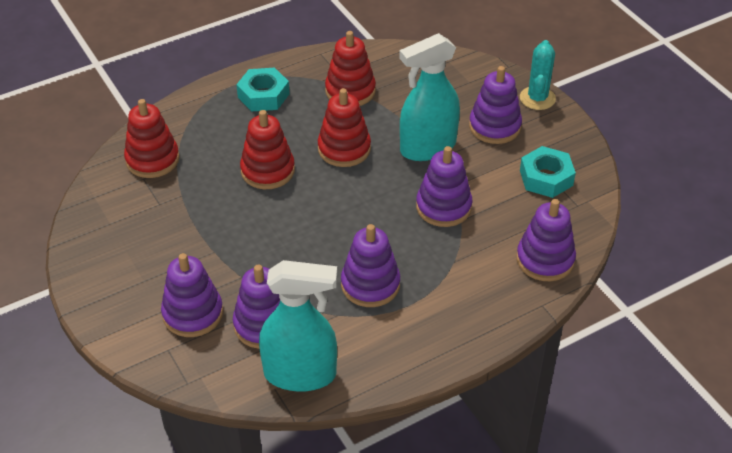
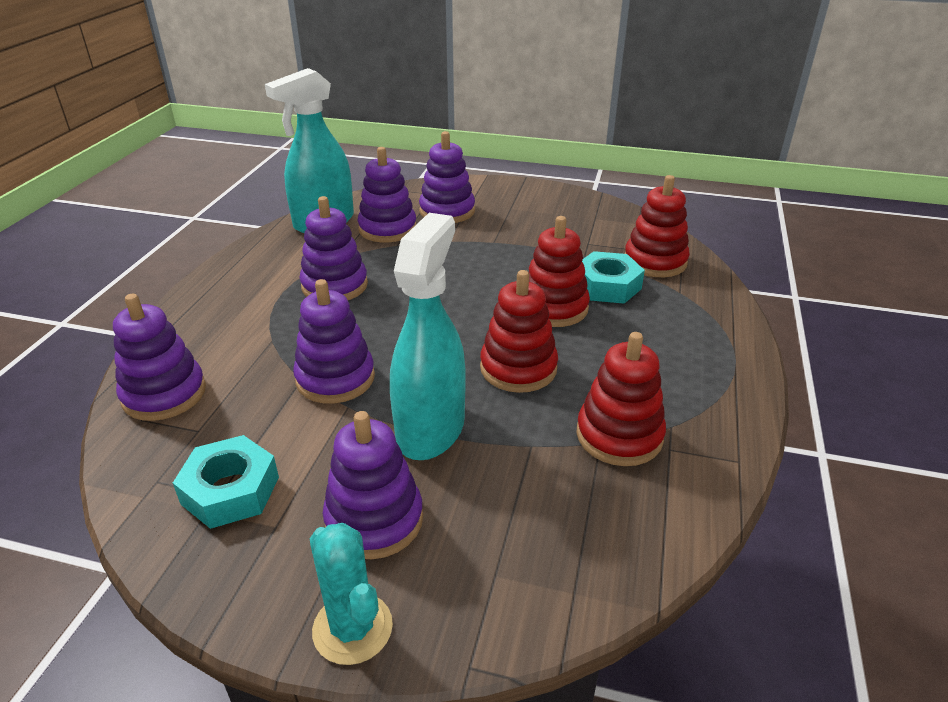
camera: 135 degrees right, 10 degrees down
turquoise nut [236,68,290,112] -> turquoise nut moved to [582,251,645,304]

